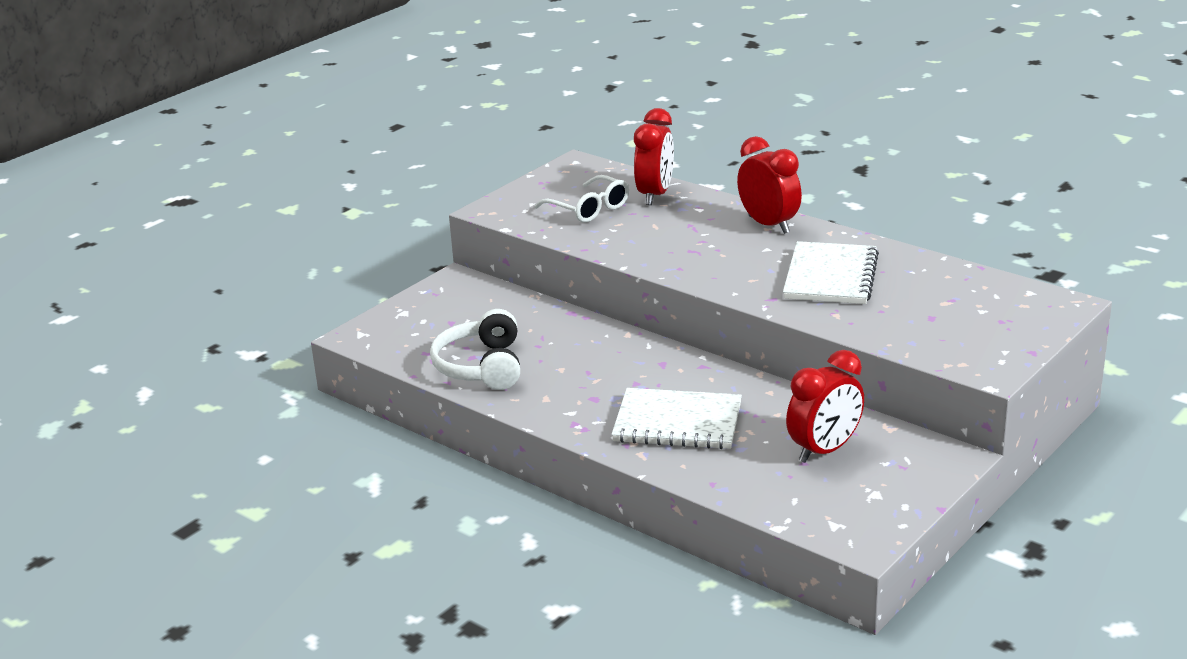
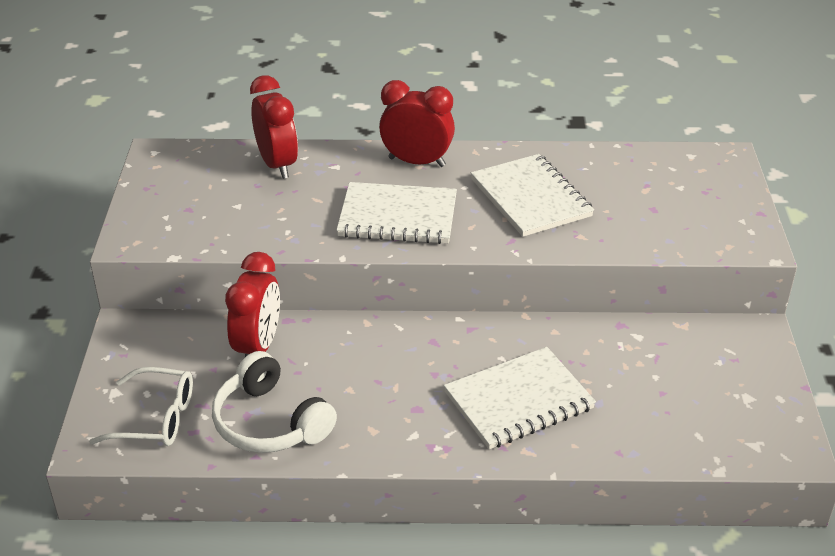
camera: 40 degrees left, 10 degrees up
white glasses [534,175,629,223] -> white glasses moved to [89,367,193,446]
red clock [786,350,864,463] -> red clock moved to [225,252,280,357]
none -> white notebook [336,182,457,244]

